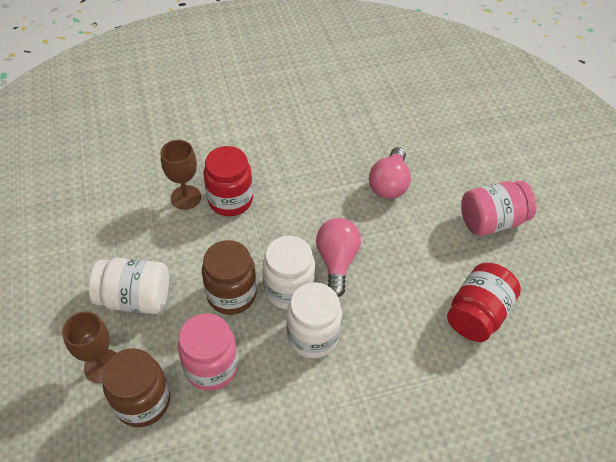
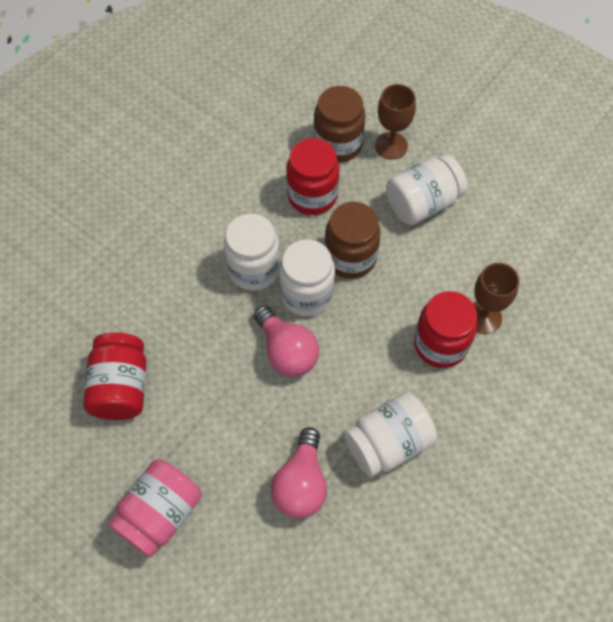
camera: 145 degrees right, 10 degrees up
pink jar [178,313,238,391] -> red jar [286,138,339,215]
pink light bulb [369,147,411,199] -> pink light bulb turned 150 degrees counterclockwise [271,427,327,519]
none -> white jar [344,393,437,477]

